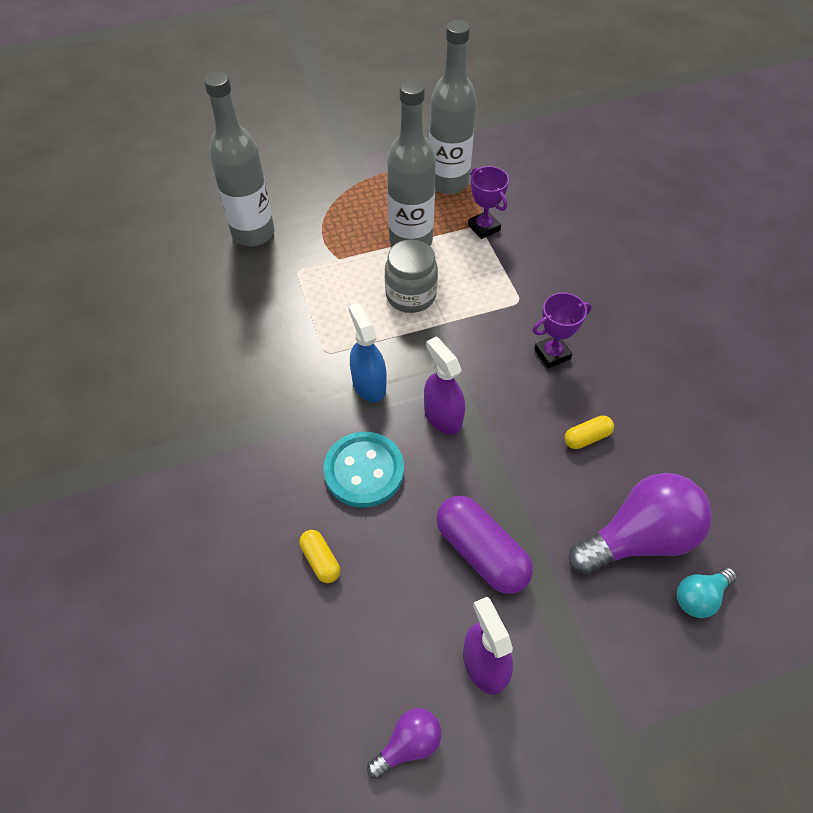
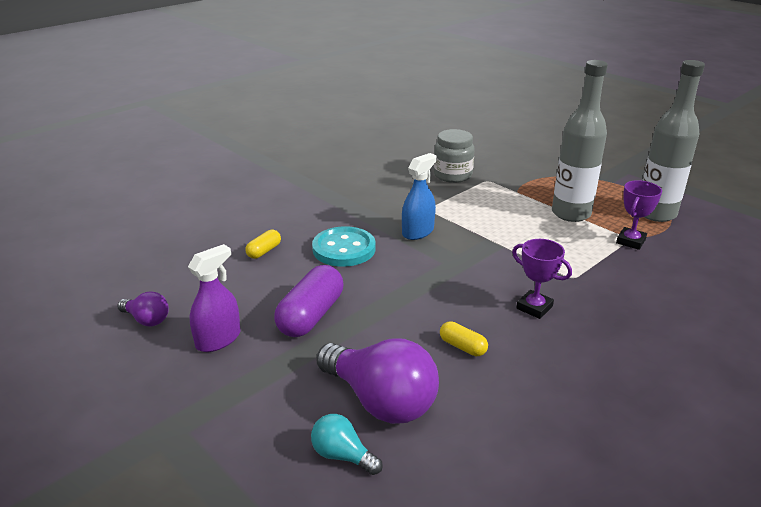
camera: 65 degrees right, 25 degrees down
grey bottle [204,72,274,246] -> none
grey jar [385,239,438,313] -> grey jar moved to [434,129,474,183]
purple spray bottle [424,337,465,434] -> none

